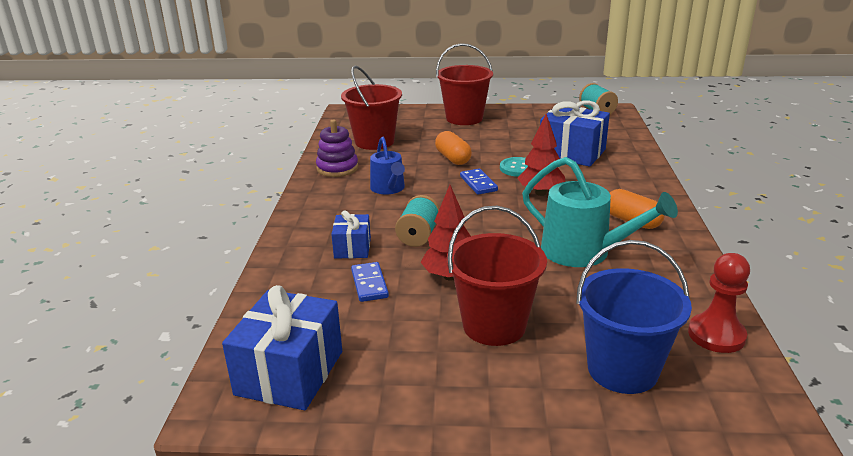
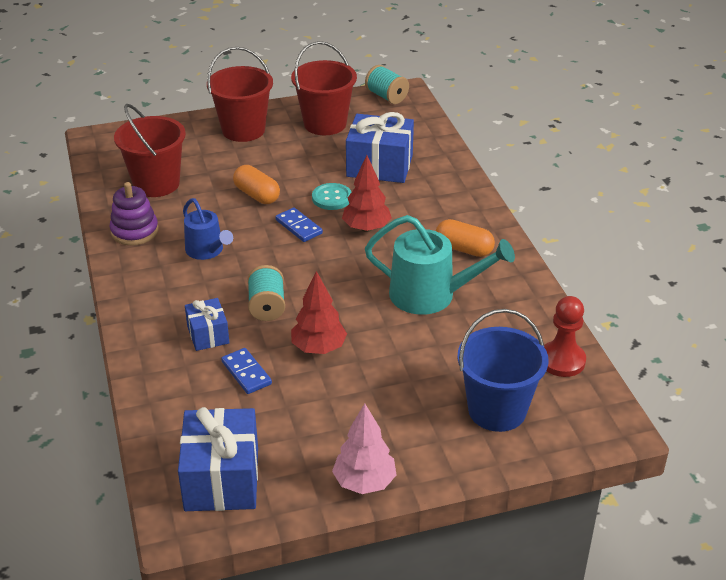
camera: 20 degrees left, 10 degrees up
red bucket [447,206,547,346] -> red bucket moved to [291,41,357,135]
none -> pink tree [332,403,397,494]

